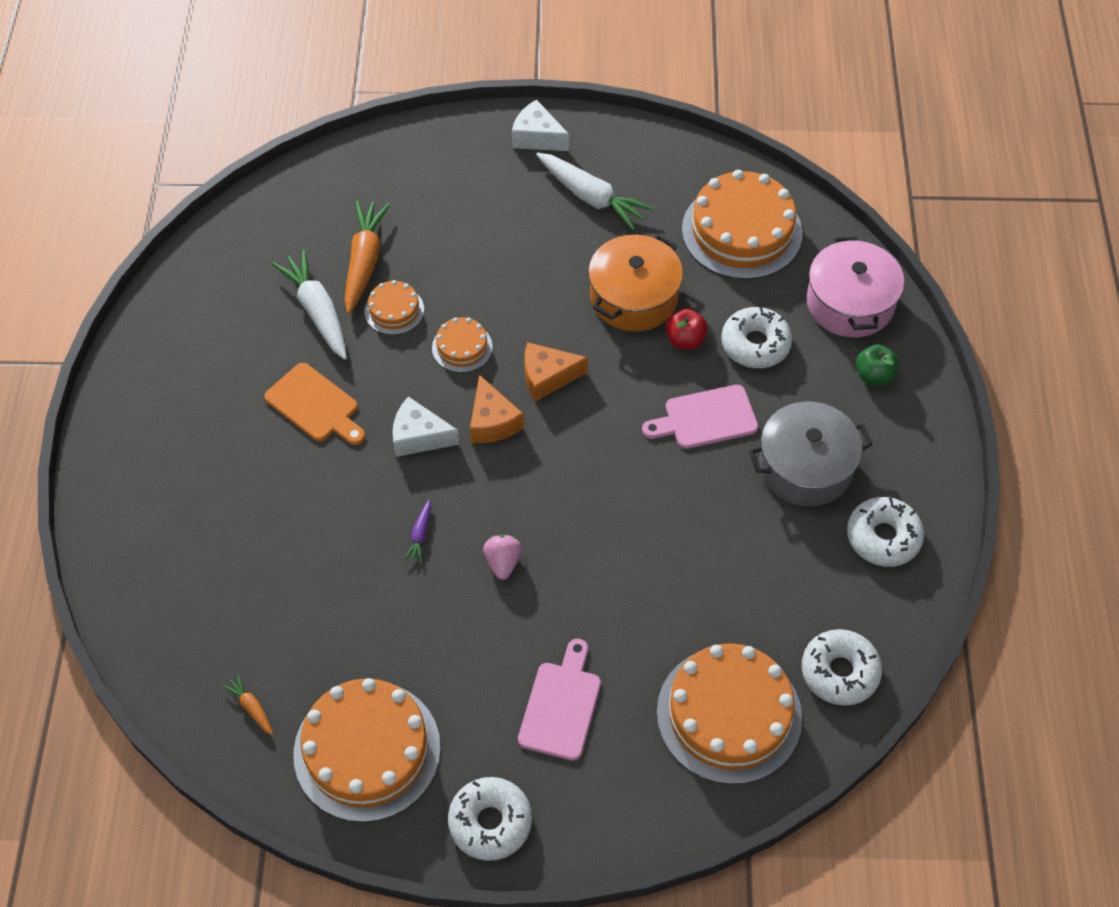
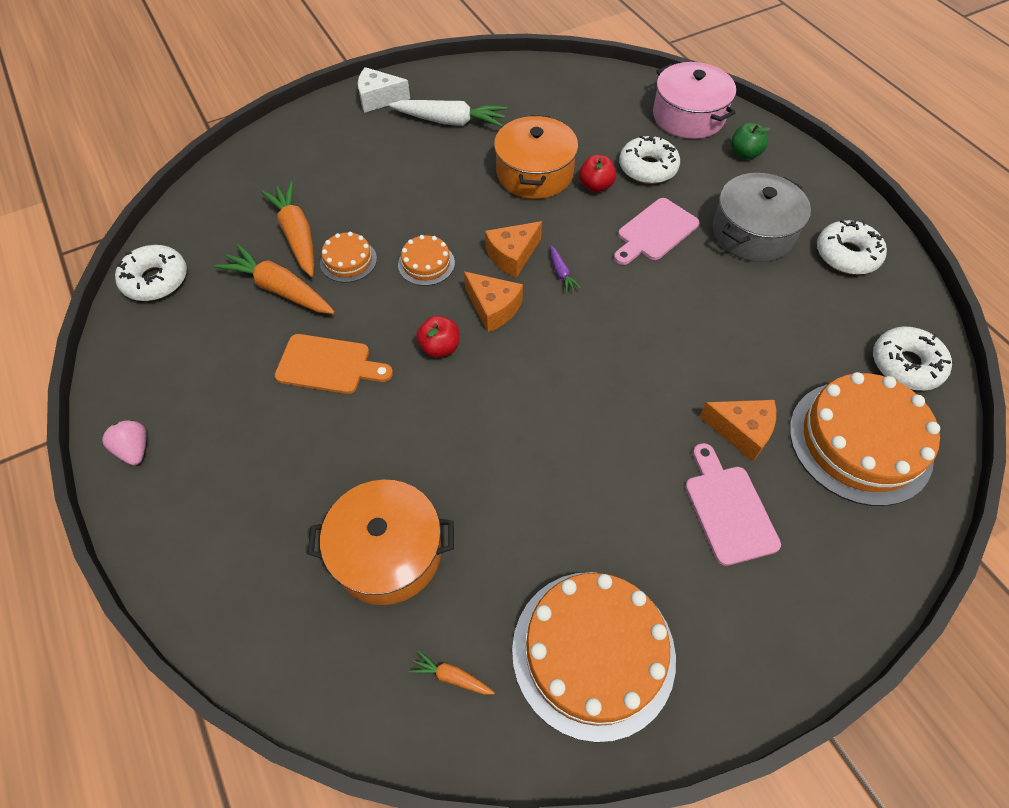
camera: 30 degrees left, 0 degrees up
white carrot [272,250,347,360] -> orange carrot [214,244,335,314]
white cheese [392,396,459,457] -> red apple [416,316,459,358]
purple carrot [404,499,431,563] -> purple carrot moved to [550,245,581,293]
white donut [448,777,532,861] -> white donut moved to [115,245,187,301]
pink strawberry [483,534,522,580] -> pink strawberry moved to [102,419,147,465]
orange cake [682,170,803,280] -> none
none -> orange pot [308,480,454,605]
none -> orange cheese [700,400,776,462]

